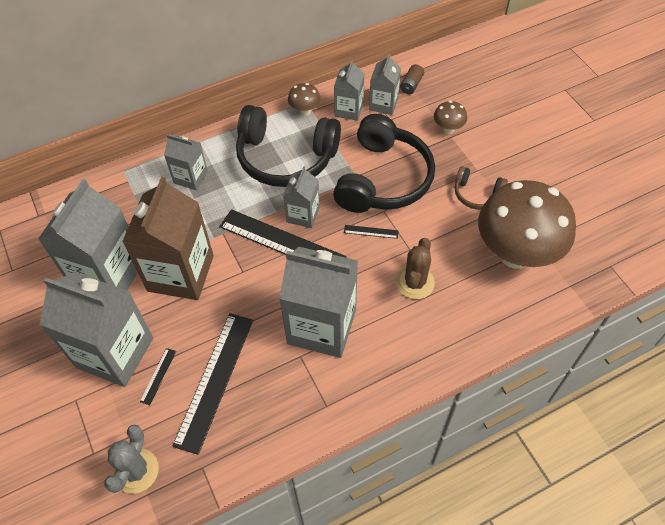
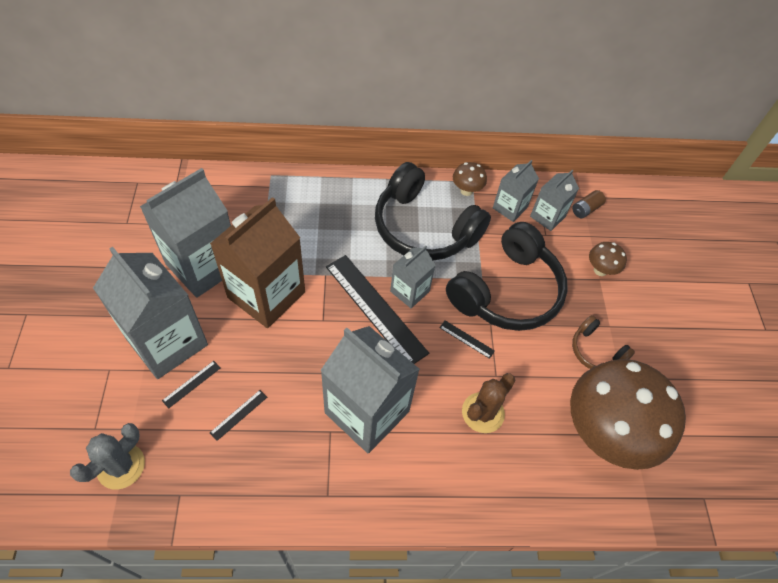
camera: 20 degrees right, 0 degrees up
grey carton [164,134,208,190] -> none
black ruler [172,313,253,455] -> black ruler [210,390,267,441], size x0.41

